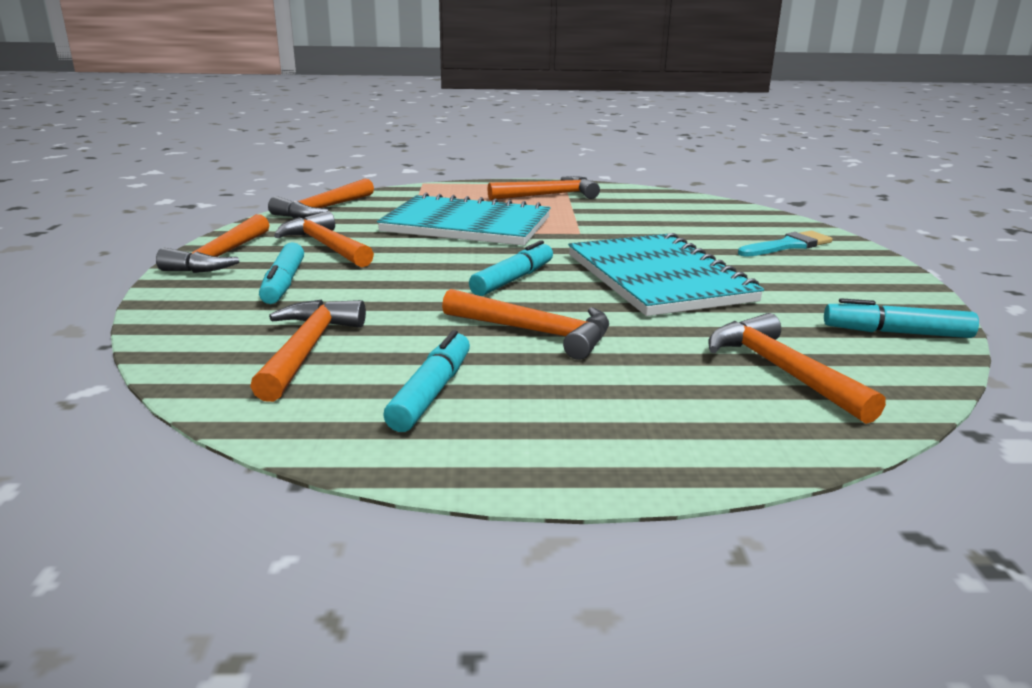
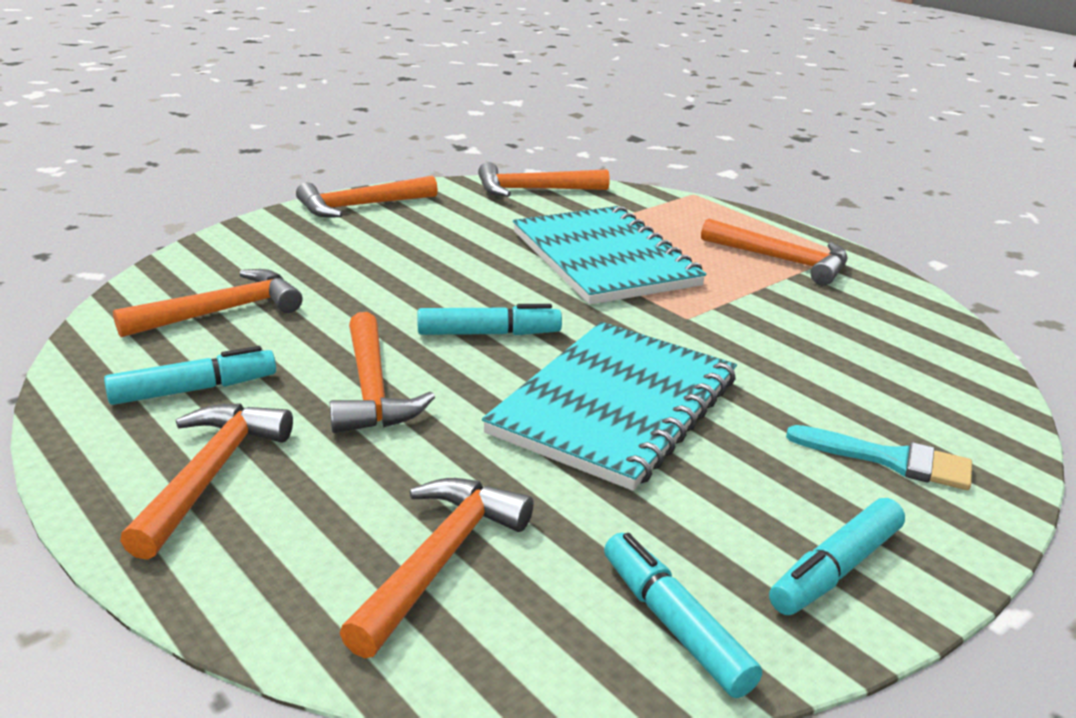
camera: 50 degrees right, 5 degrees up
turquoise marker [259,242,304,304] -> turquoise marker moved to [769,498,905,615]
orange hammer [274,211,374,267] -> orange hammer moved to [120,403,293,560]

